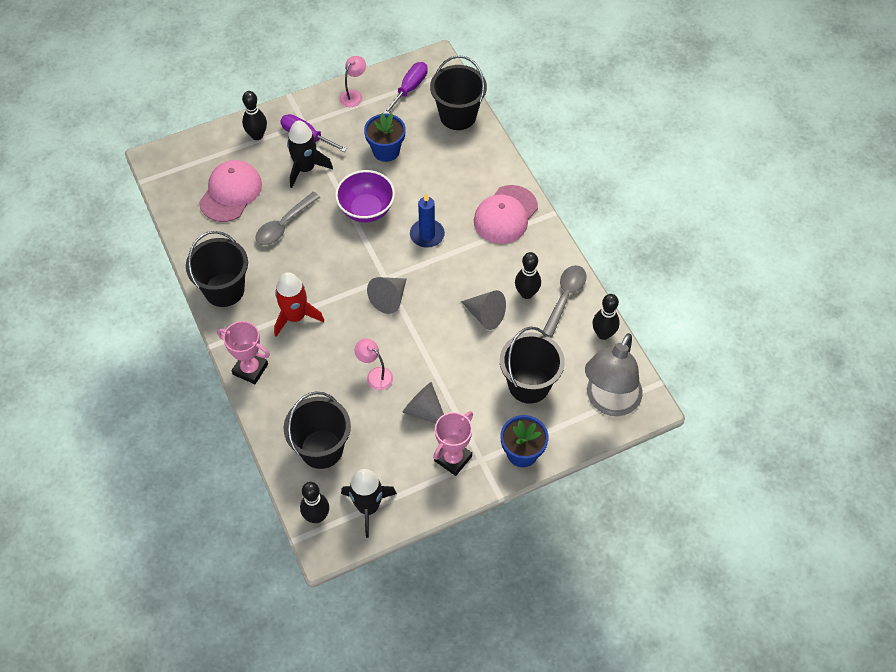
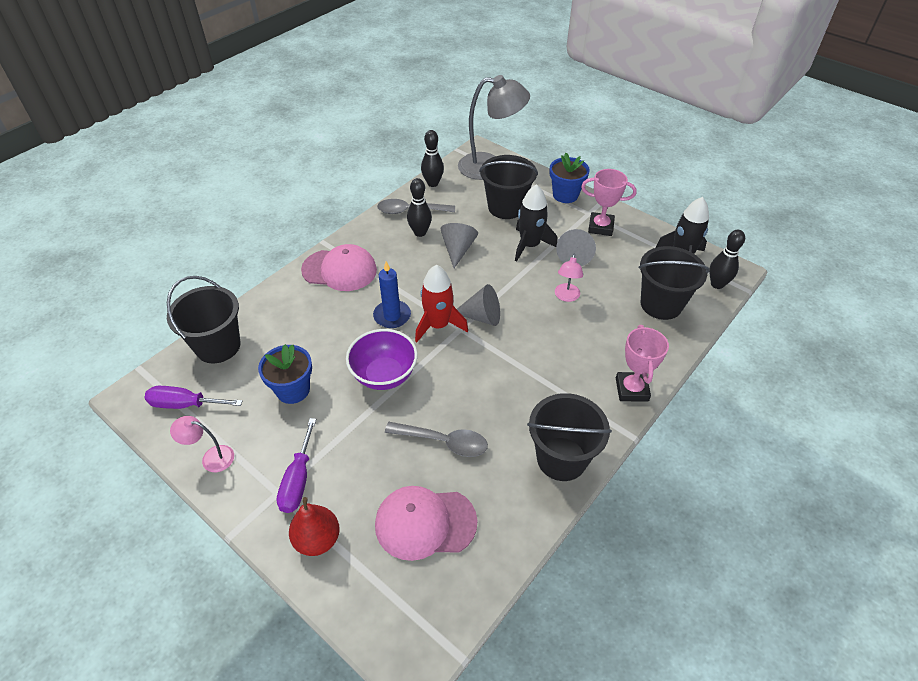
camera: 115 degrees left, 10 degrees down
black bowling pin [242,91,267,140] -> red pear [289,497,340,556]
red rocket [274,272,324,337] -> red rocket moved to [415,265,468,342]
black rocket [287,120,333,188] -> black rocket moved to [515,184,557,262]

